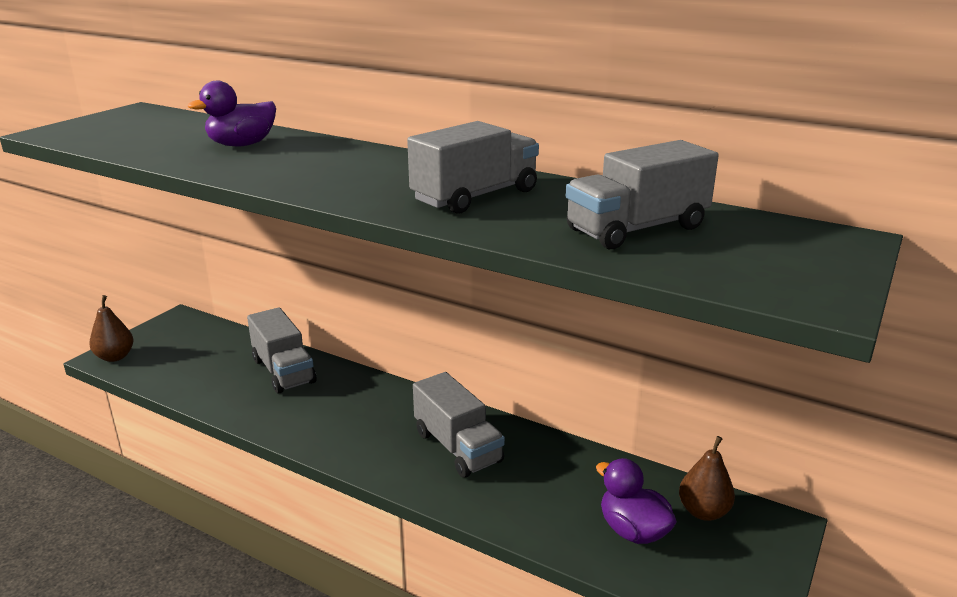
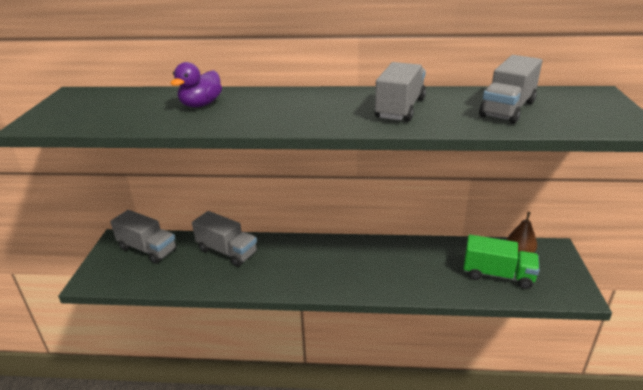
camera: 25 degrees left, 5 degrees up
brown pear [89,295,134,362] -> none
grey truck [413,372,505,478] -> grey truck moved to [110,210,177,264]
purple duck [596,458,677,544] -> green truck [463,235,539,289]

